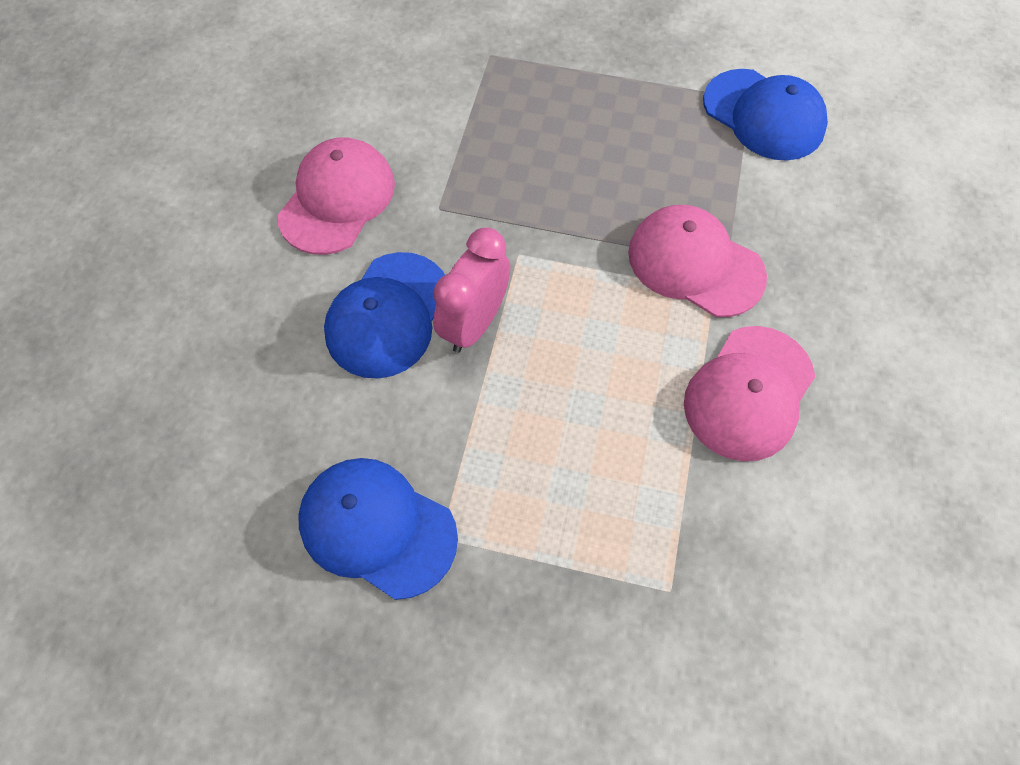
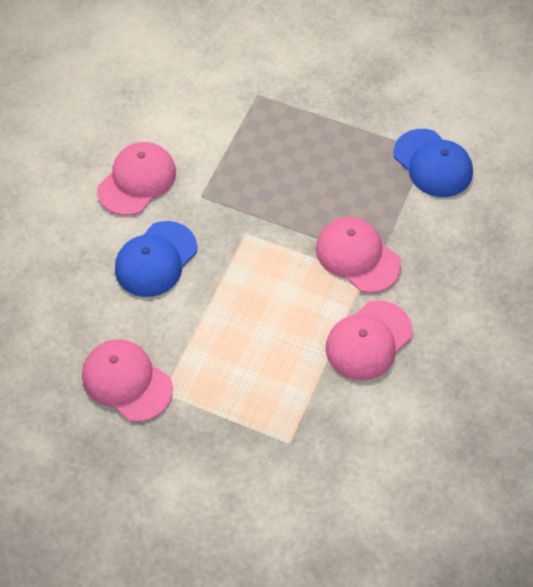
camera: 10 degrees right, 5 degrees down
blue cap [298,458,458,600] -> pink cap [82,339,173,422]
pink clock [433,228,510,353] -> none

